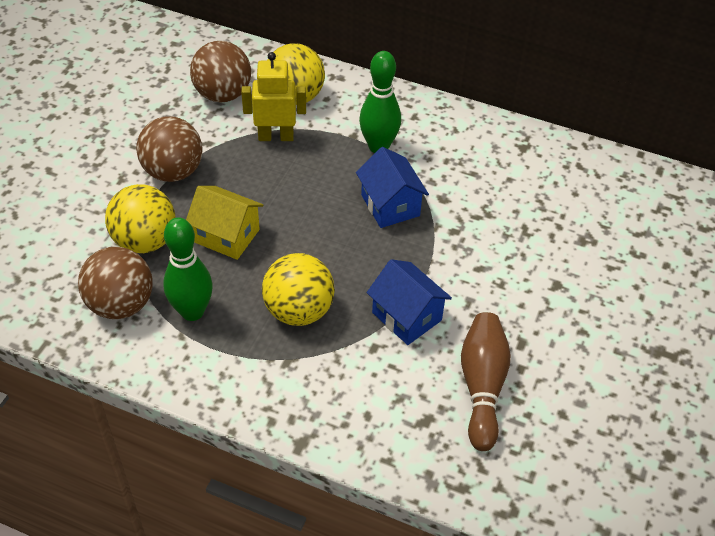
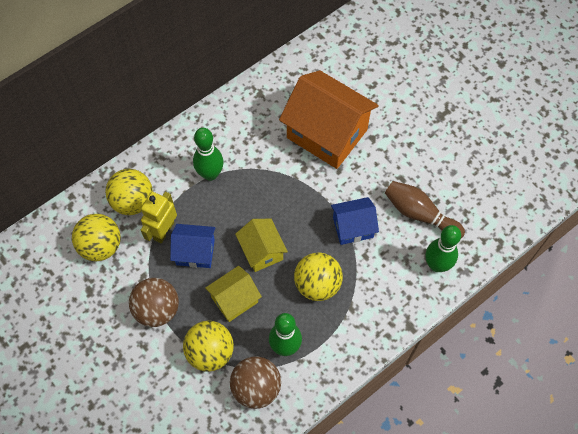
camera: 60 degrees left, 15 degrees up
brown ball [190,41,251,102] -> yellow ball [72,214,121,261]
blue house [356,147,429,228] -> blue house moved to [170,224,215,268]
none -> yellow house [235,219,288,272]
none -> orange house [279,70,379,169]
none -> green bowling pin [425,225,461,272]

